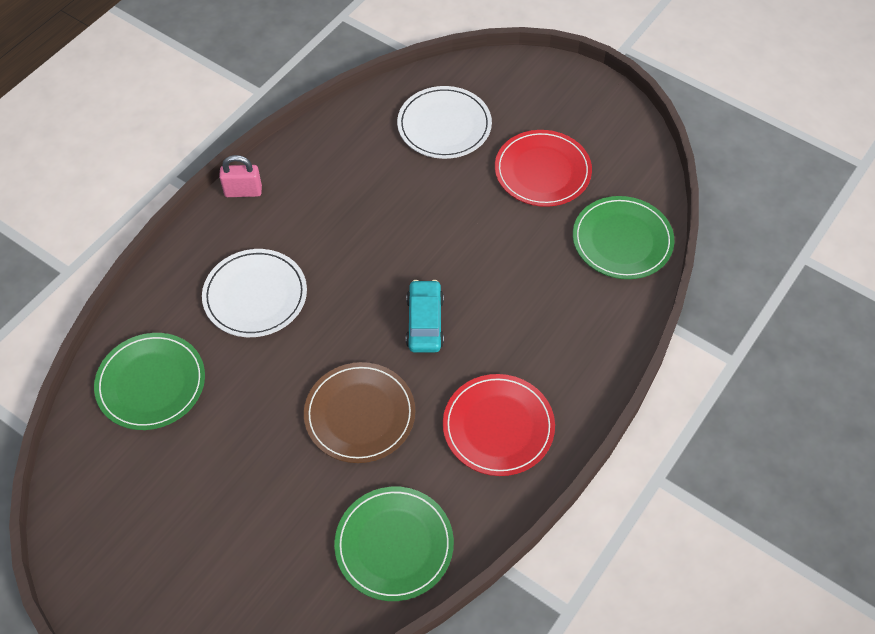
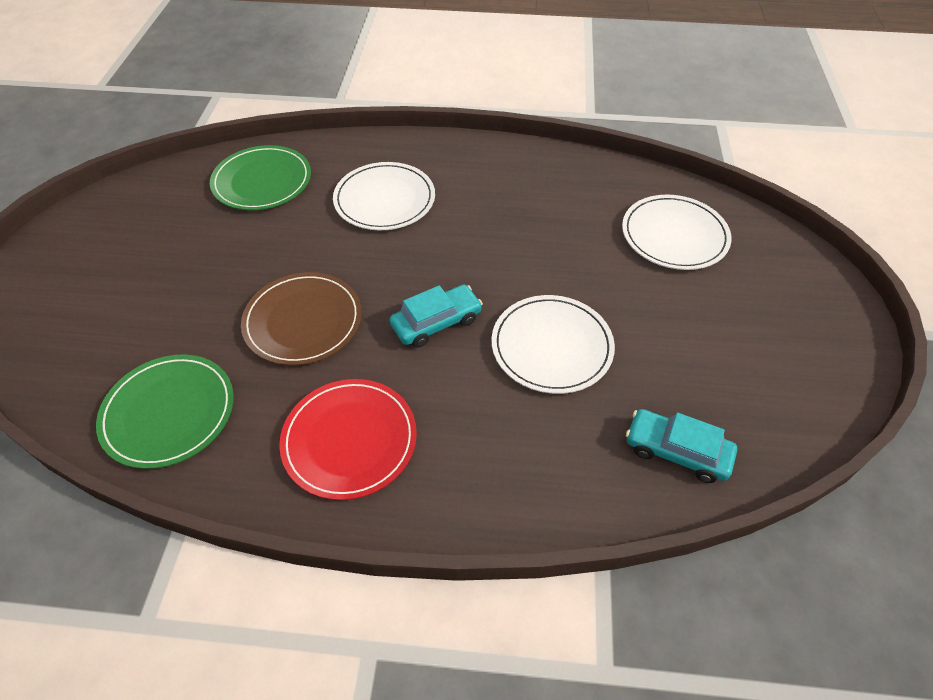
camera: 60 degrees right, 5 degrees down
pink padlock [219,155,262,197] -> none
red plate [495,130,592,207] -> none
green plate [573,196,674,279] -> turquoise car [626,409,737,483]
none -> white plate [492,295,615,394]

